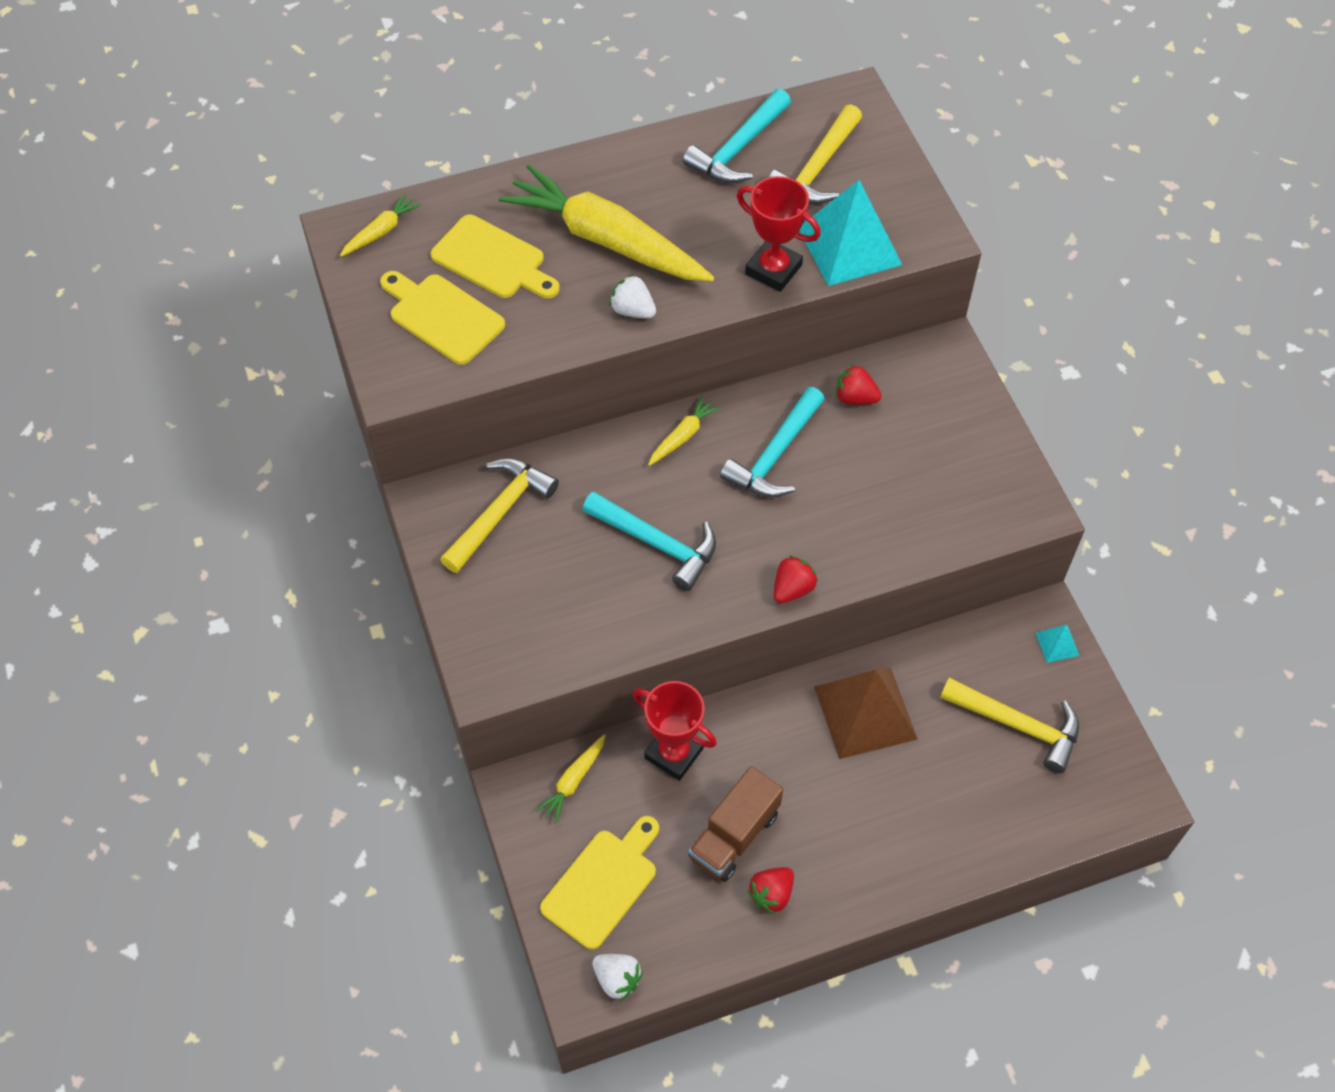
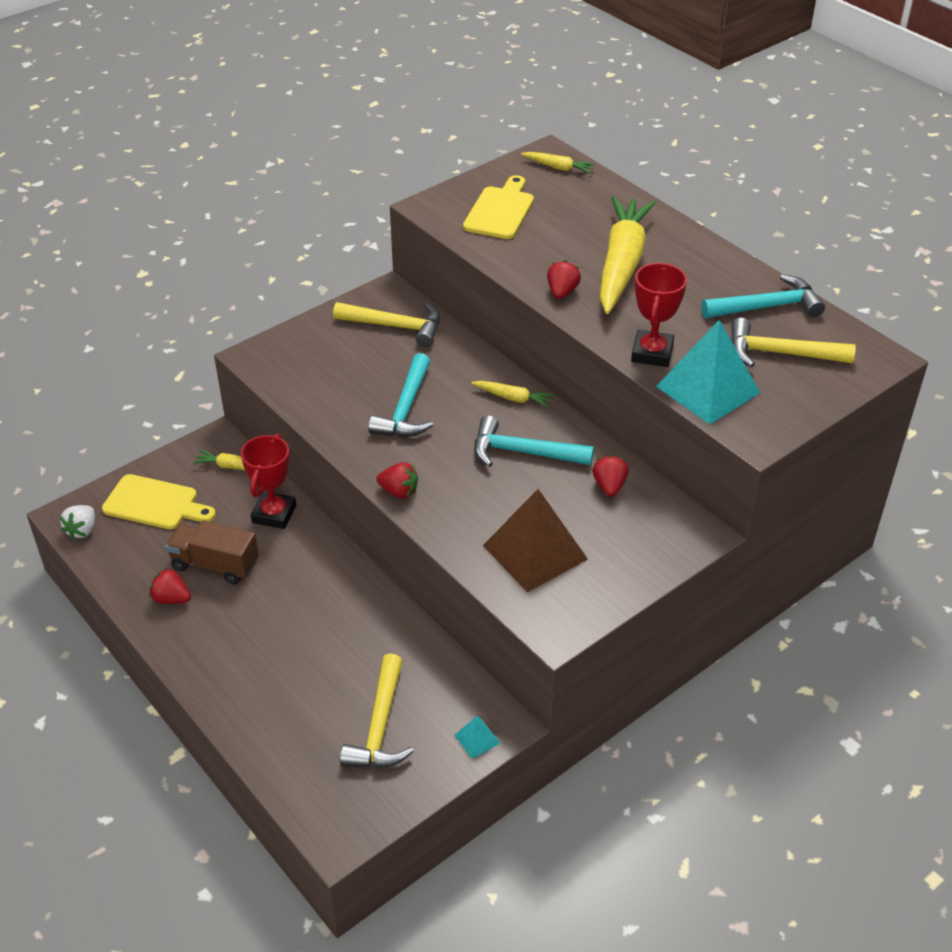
camera: 70 degrees right, 15 degrees down
yellow cutting board [431,215,560,298] -> none
white strawberry [609,274,656,318] -> red strawberry [547,260,581,299]
turquoise hammer [683,89,791,183] -> turquoise hammer turned 150 degrees clockwise [701,274,825,318]
brown pyramid [814,668,918,759] -> brown pyramid moved to [483,489,588,592]

